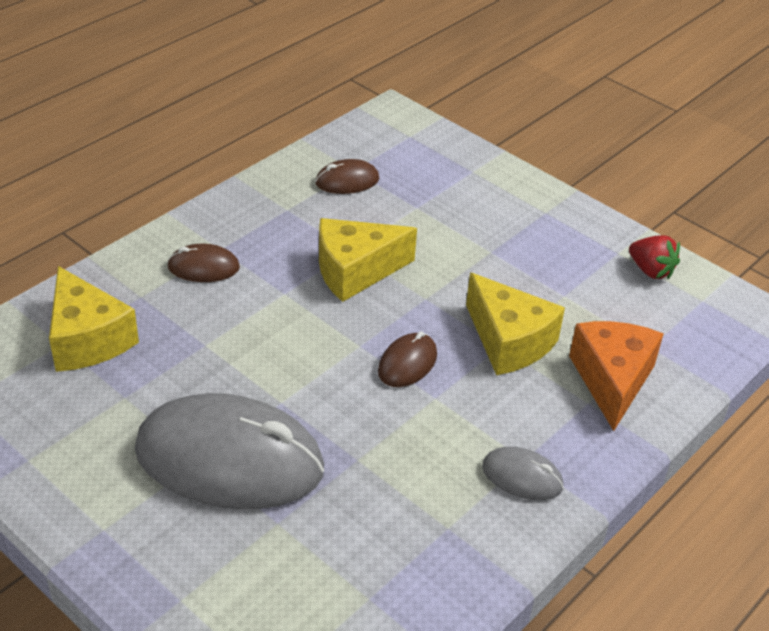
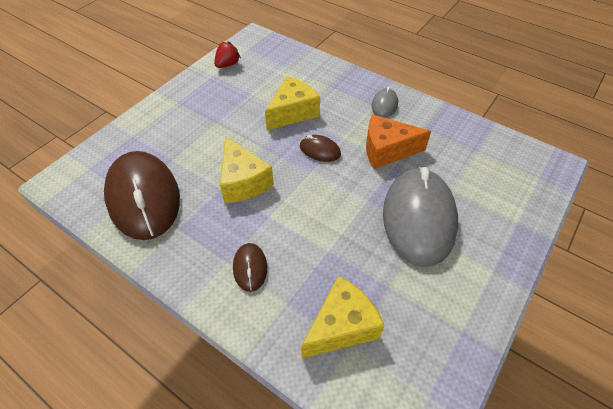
camera: 95 degrees left, 10 degrees up
brown mouse [315,159,379,194] -> brown mouse [104,151,180,240], size x2.29
orange cheese [569,321,664,431] -> orange cheese moved to [366,114,431,169]

